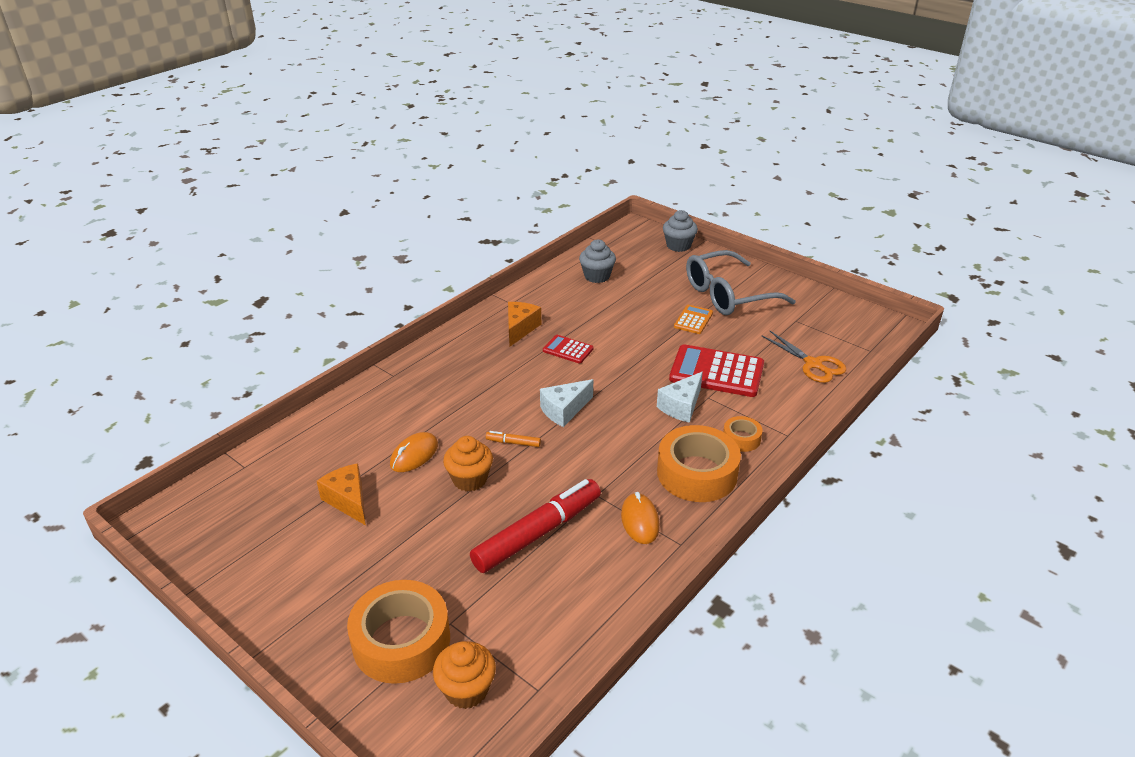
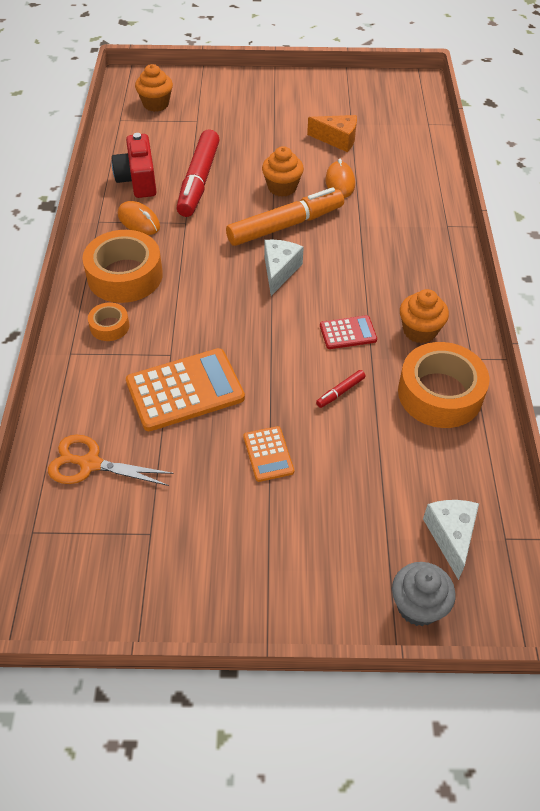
camera: 140 degrees right, 15 degrees up
orange tape [347,580,450,684] -> orange tape moved to [398,342,490,428]
orange marker [486,431,541,447] -> orange marker [226,187,344,246], size x2.47
orange cheese [508,302,541,346] -> orange cupcake [400,289,449,343]
grey cupcake [579,239,616,283] -> none
white cheese [657,372,703,423] -> white cheese moved to [423,500,479,580]
red calculator [669,344,764,397] -> orange calculator [126,348,245,431]
grey glasses [686,250,796,315] -> none
none -> red camera [112,133,157,198]
none -> red marker [316,370,366,408]

